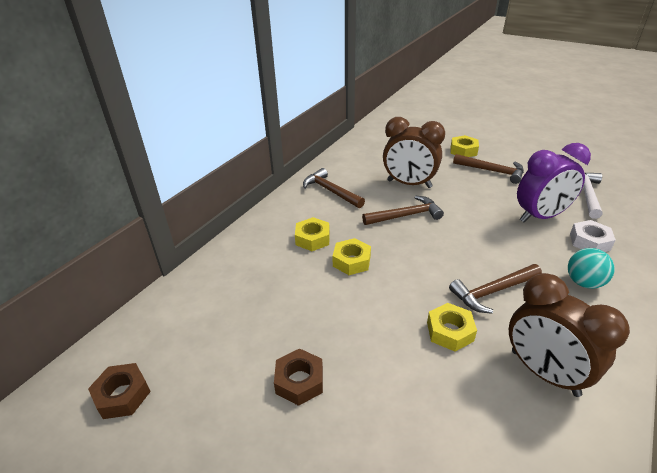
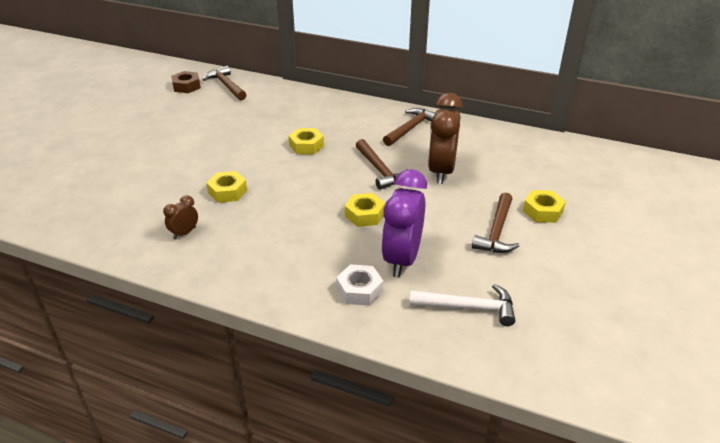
camera: 80 degrees right, 0 degrees up
brown nut [274,348,323,406] -> none
yellow nut [295,217,330,251] -> yellow nut moved to [345,193,385,227]
brown hammer [449,264,542,314] -> brown hammer moved to [203,66,247,100]
brown clock [509,273,630,397] -> brown clock [163,195,198,239], size x0.46
purple clock [517,143,591,222] -> purple clock turned 45 degrees clockwise [381,169,427,277]
turquoise ball [568,248,615,289] -> none

